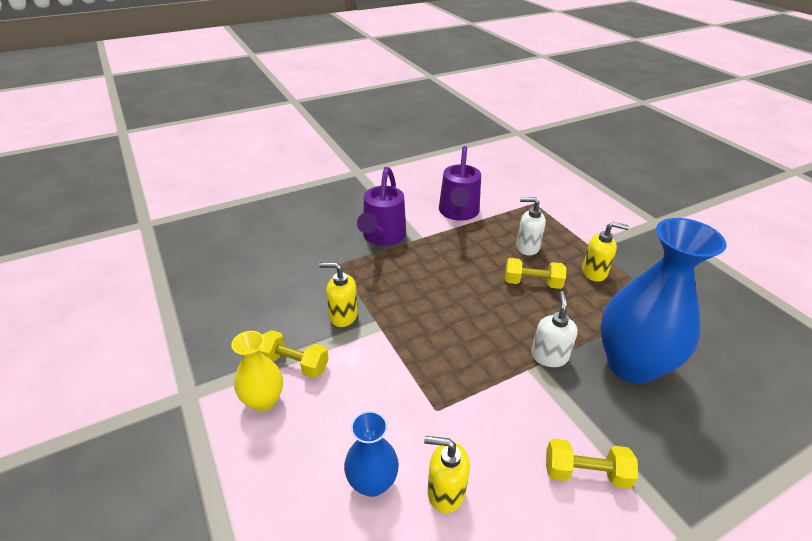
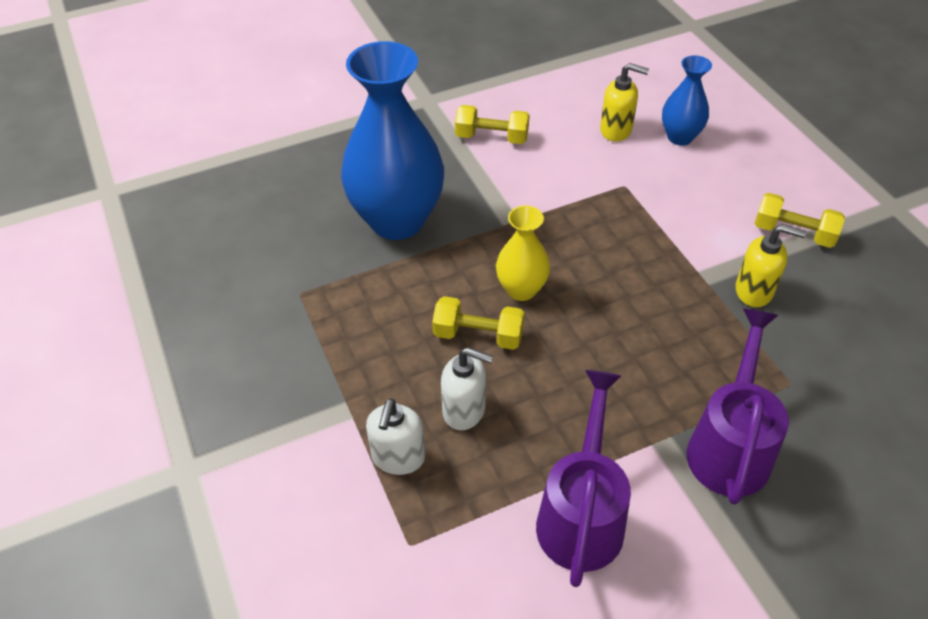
camera: 175 degrees left, 10 degrees up
yellow vase [231,331,283,411] -> yellow vase moved to [496,206,550,301]
white soap dispenser [531,291,578,367] -> white soap dispenser moved to [366,398,425,475]
yellow soap dispenser [582,222,629,282] -> none

